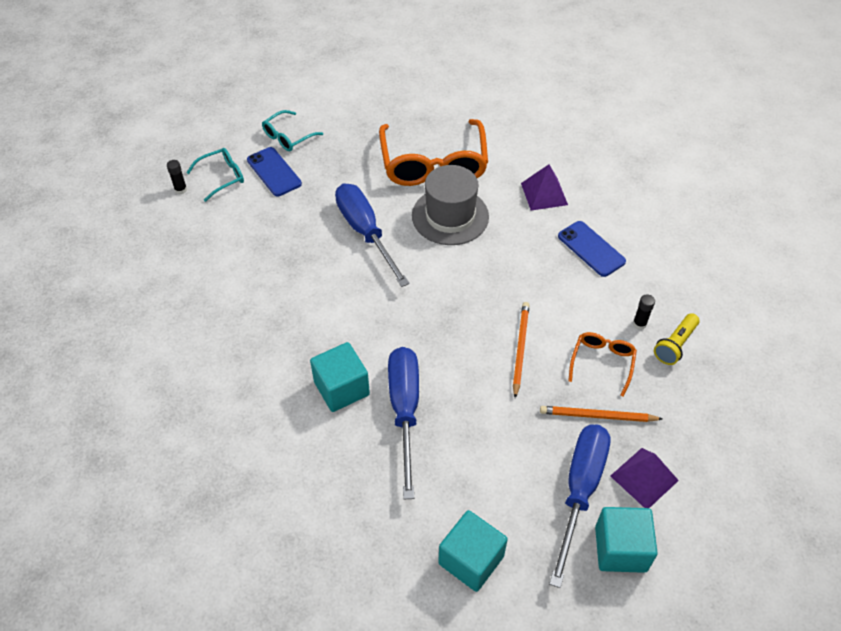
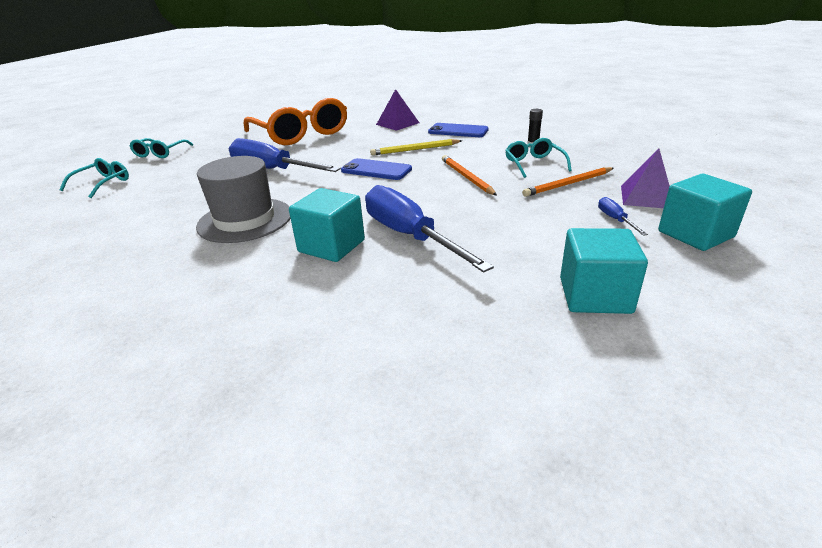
camera: 30 degrees left, 20 degrees down
black glue stick [167,160,187,194] -> none
blue phone [247,147,302,196] -> blue phone moved to [341,158,412,180]
grey hat [412,165,489,245] -> grey hat moved to [196,156,290,243]
blue screwdriver [549,424,610,588] -> blue screwdriver [598,197,648,236], size x0.41
orange glasses [568,332,637,396] -> turquoise glasses [505,138,572,178]
yellow flashlight [654,313,700,365] -> none
none -> yellow pencil [370,139,462,155]

